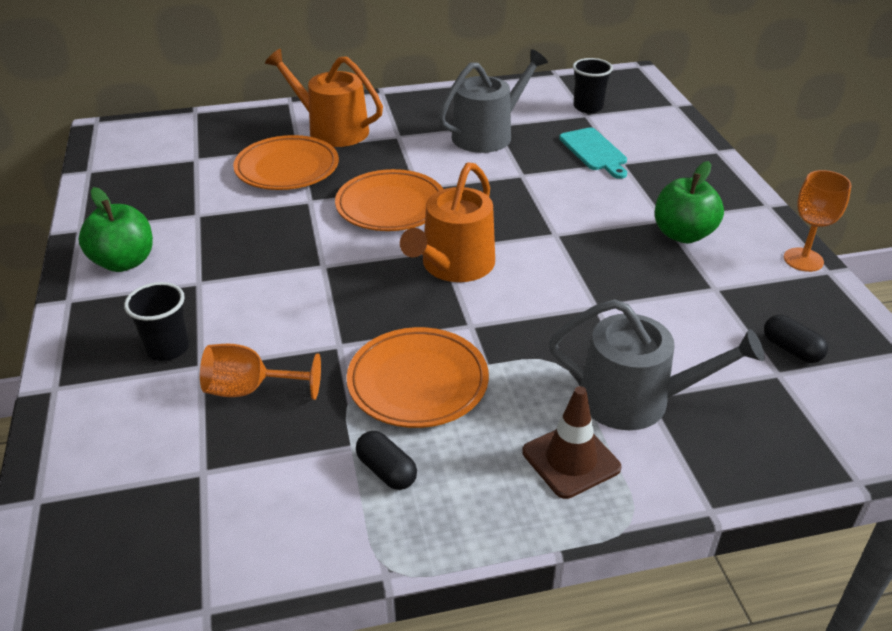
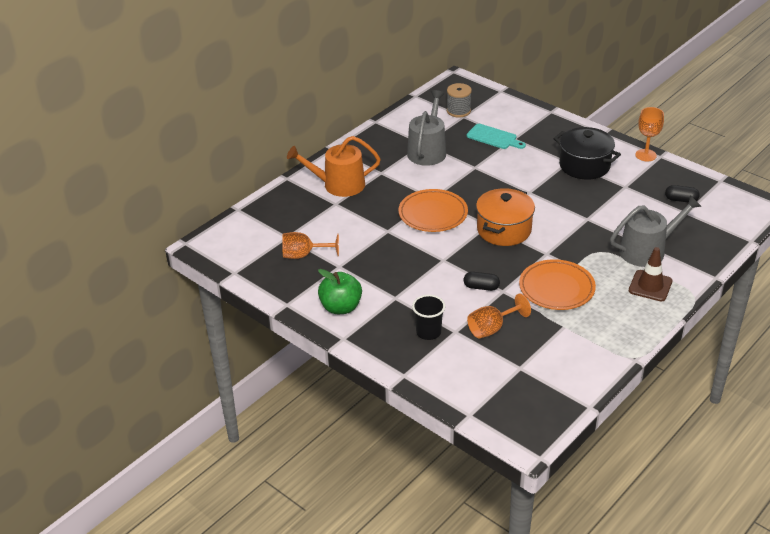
camera: 35 degrees left, 0 degrees up
orange plate [233,135,339,190] -> none
black capsule [356,431,417,490] -> black capsule moved to [464,272,500,291]
orange watering can [400,162,495,282] -> orange pot [476,188,535,246]
black cup [573,58,613,113] -> grey spool [447,83,472,118]
green apple [655,161,724,243] -> black pot [554,127,621,179]
none -> orange goblet [282,232,339,259]

